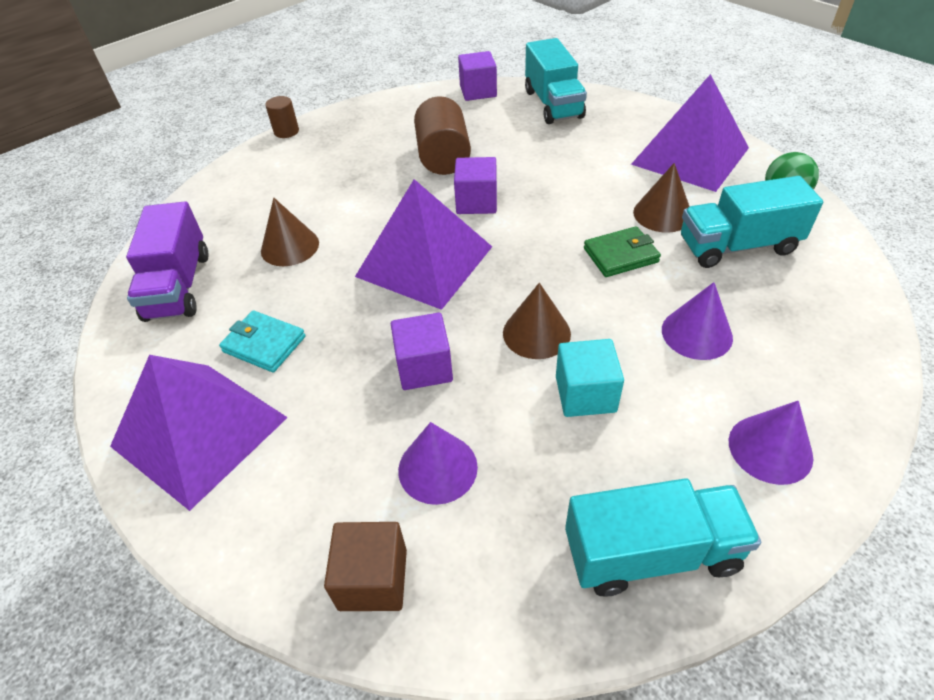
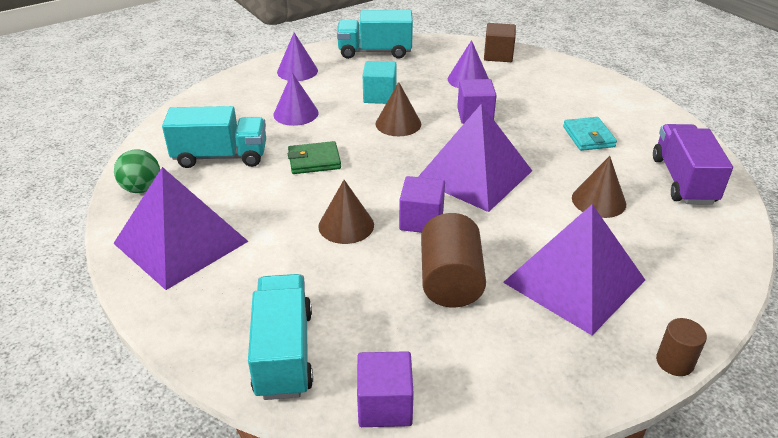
camera: 175 degrees left, 10 degrees down
purple pyramid [110,355,288,511] -> purple pyramid moved to [503,204,645,335]
turquoise wallet [219,310,305,372] -> turquoise wallet turned 45 degrees clockwise [563,117,617,151]
brown cone [633,163,690,233] -> brown cone moved to [318,180,374,244]

